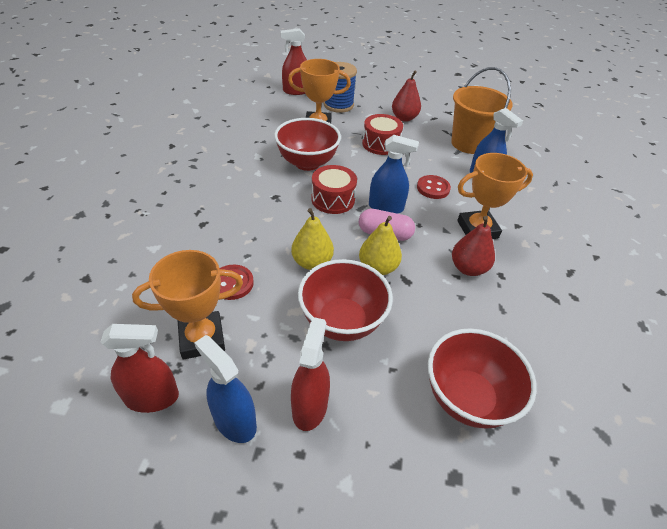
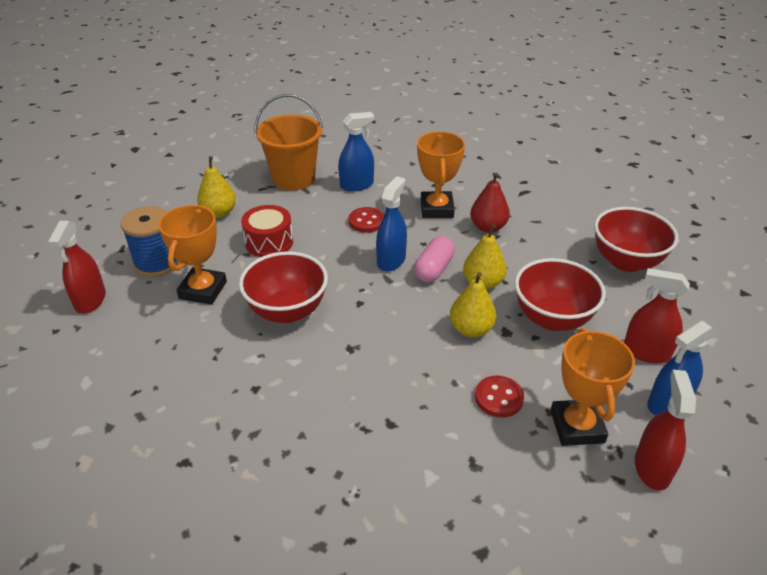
camera: 75 degrees left, 5 degrees down
red drum [311,165,357,214] -> none
red pear [392,71,421,122] -> yellow pear [197,156,236,218]

